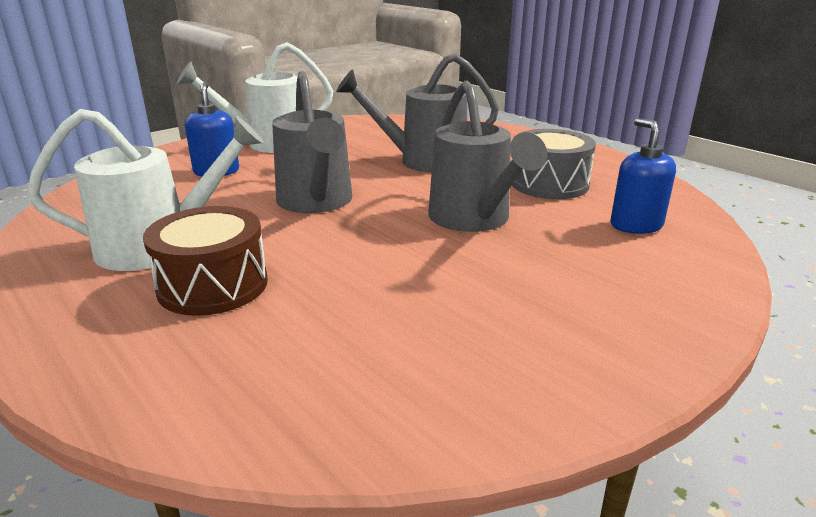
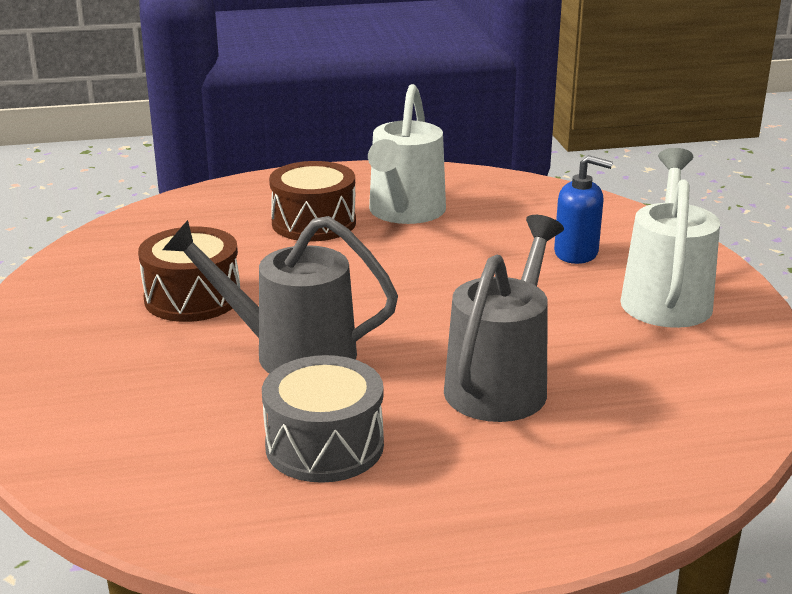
camera: 120 degrees right, 0 degrees up
grey watering can [272,71,353,213] -> none
blue soap dispenser [610,118,676,234] -> none
none -> brown drum [138,226,240,322]

